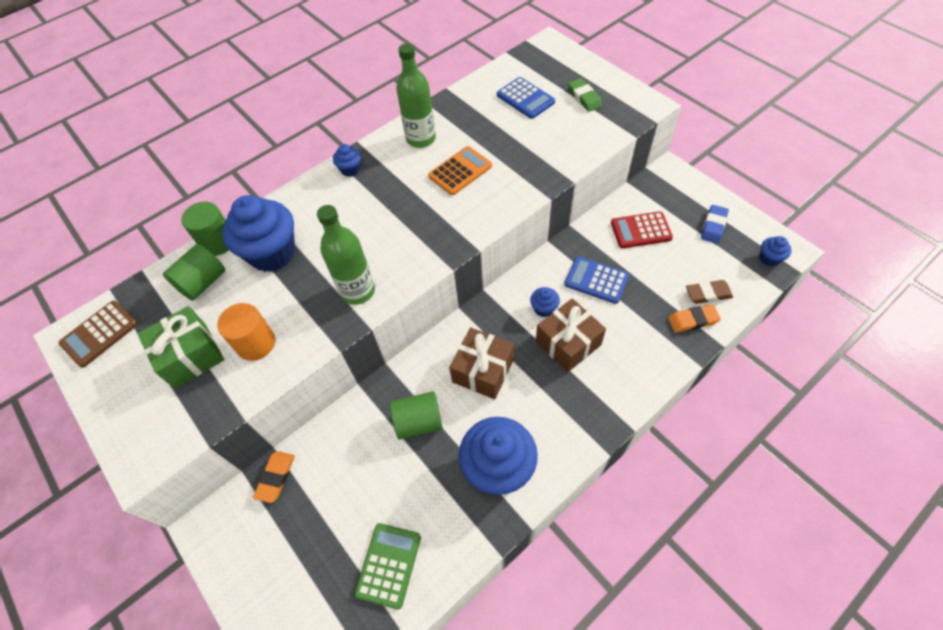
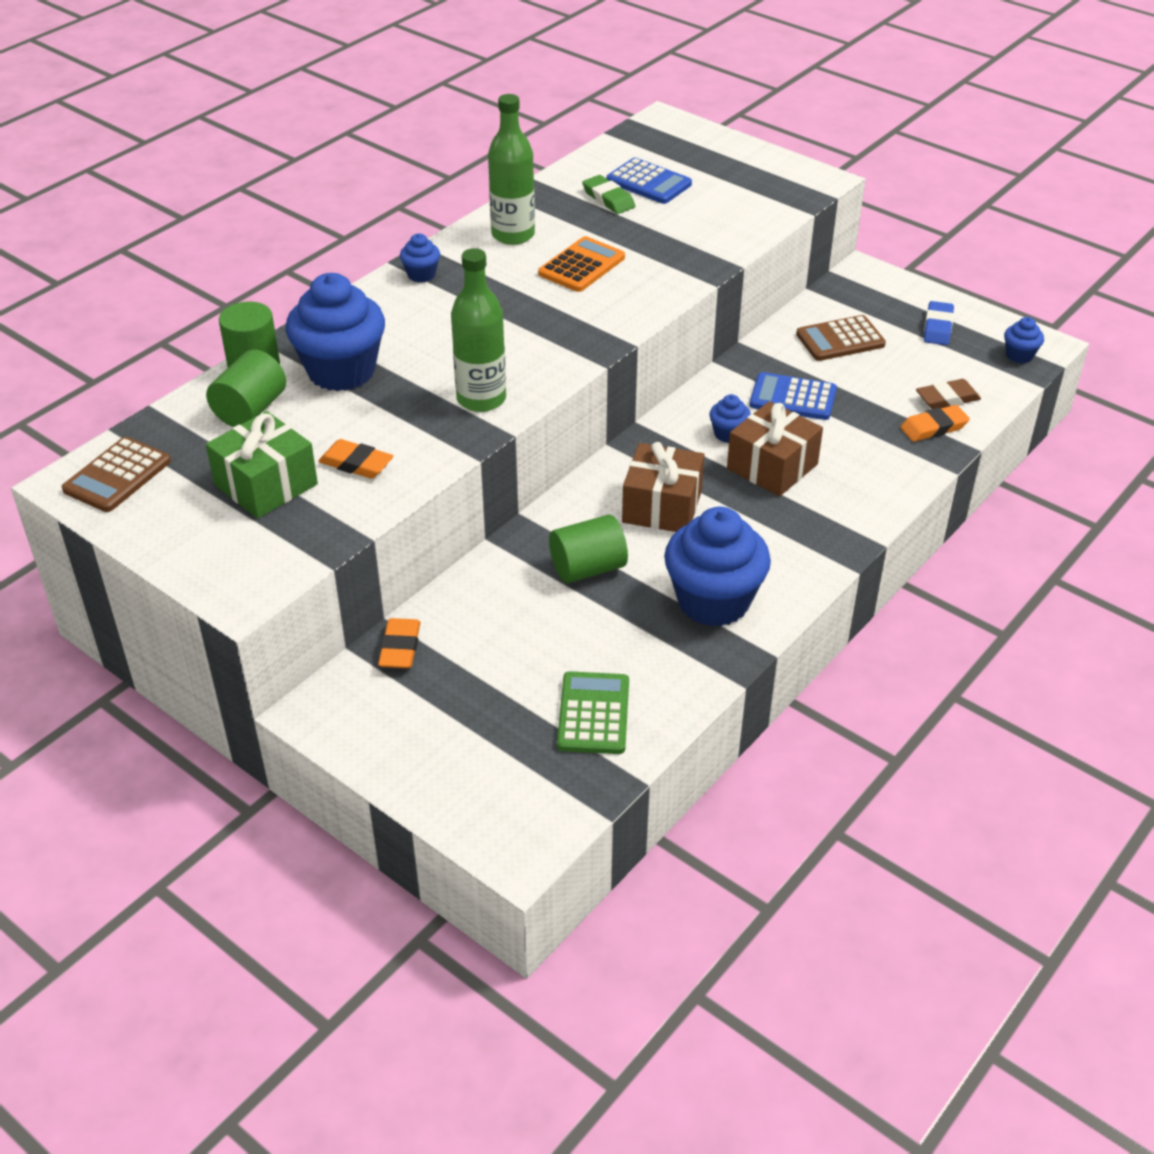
camera: 15 degrees left, 15 degrees down
orange cylinder [217,303,275,361] -> orange eraser [318,439,393,479]
green eraser [568,78,602,112] -> green eraser moved to [582,175,635,214]
red calculator [611,211,673,248] -> brown calculator [796,315,886,361]

